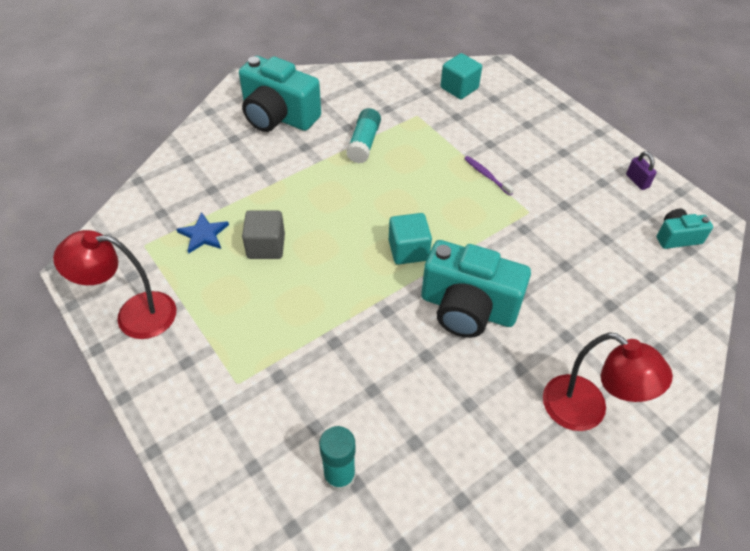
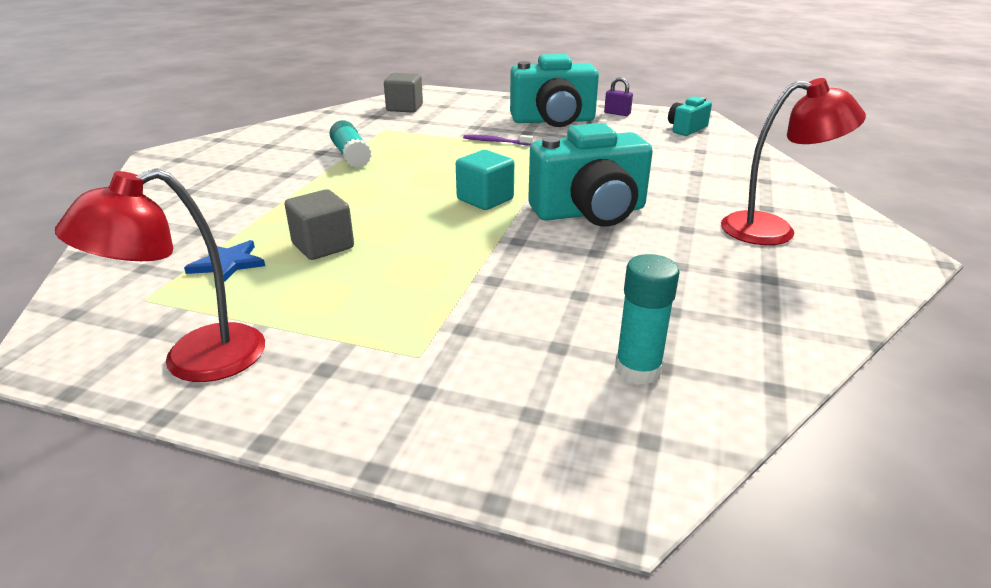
camera: 35 degrees left, 20 degrees down
turquoise camera [239,56,321,132] -> turquoise camera moved to [510,54,599,127]
turquoise cube [440,53,482,99] -> grey cube [384,73,423,113]

